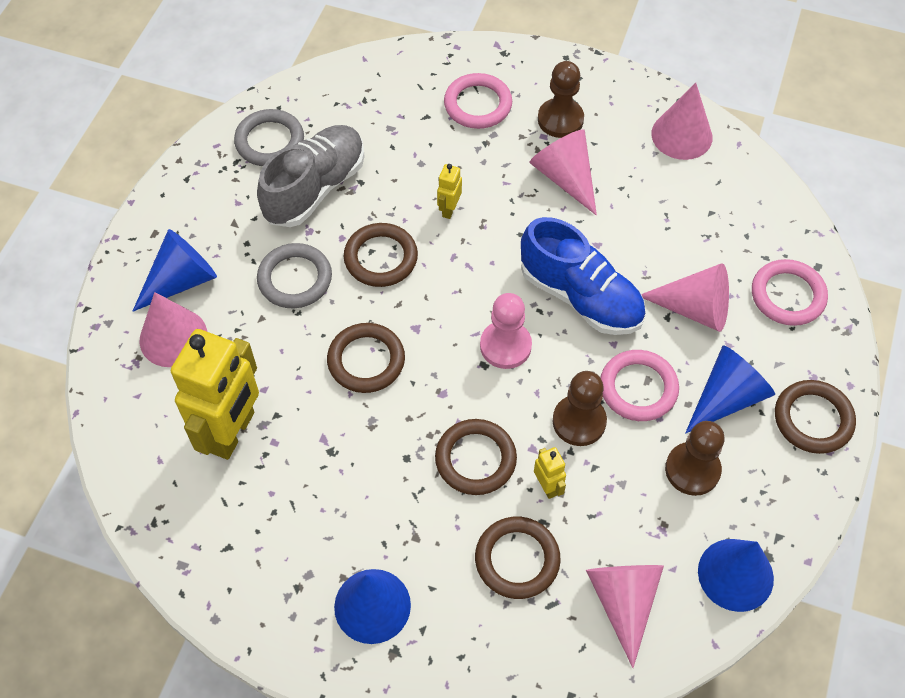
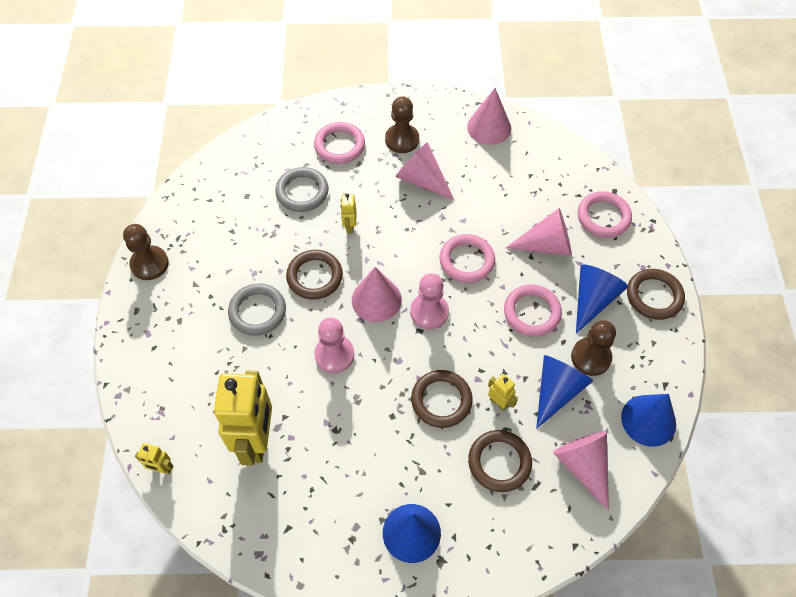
camera: 20 degrees left, 0 degrees up
blue cone [132,229,217,312] -> blue cone moved to [536,355,593,429]
pink cone [140,292,207,367] -> pink cone moved to [352,267,402,322]
grey ring [234,109,304,166] -> grey ring moved to [275,167,329,212]
grey shoe [257,125,365,227] -> none
brown ring [327,323,405,393] -> pink pawn [314,318,354,373]
blue shoe [521,217,645,335] -> pink ring [439,234,495,283]
brown pawn [553,371,607,446] -> brown pawn moved to [123,224,169,280]
none -> yellow robot [135,443,173,474]

